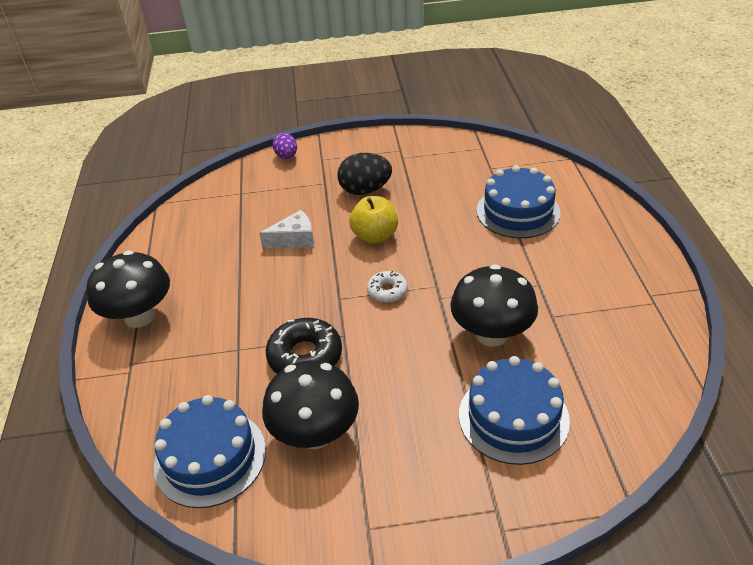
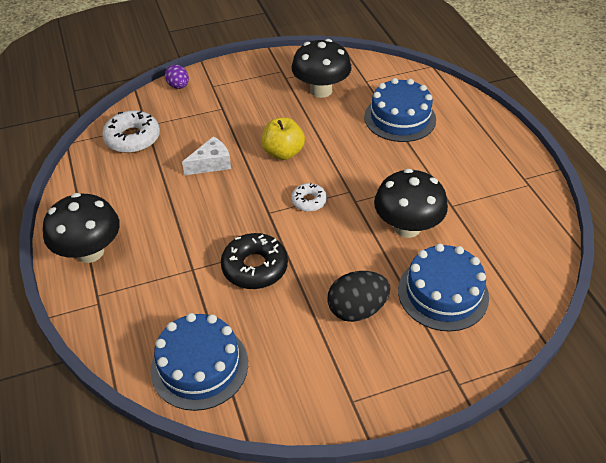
camera: 15 degrees left, 5 degrees up
black mushroom [262,360,359,449] -> black mushroom moved to [291,39,351,98]
black egg [337,153,392,195] -> black egg moved to [327,271,390,322]
none -> white donut [102,110,160,153]

